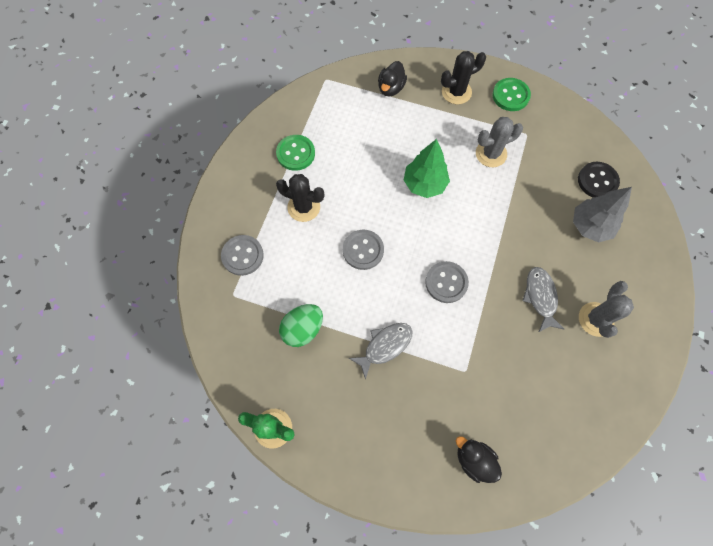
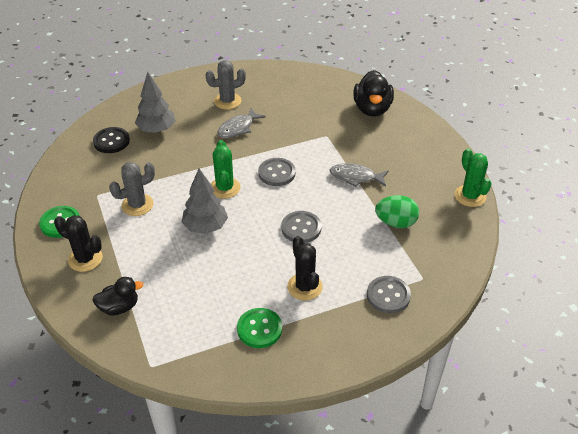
camera: 130 degrees left, 25 degrees down
green tree [404,139,450,198] -> grey tree [182,168,228,234]
black duck [456,436,502,483] -> black duck [353,70,394,117], size x1.59
grey cactus [476,117,523,167] -> grey cactus turned 60 degrees counterclockwise [109,162,155,216]
none -> green cactus [211,140,241,199]

